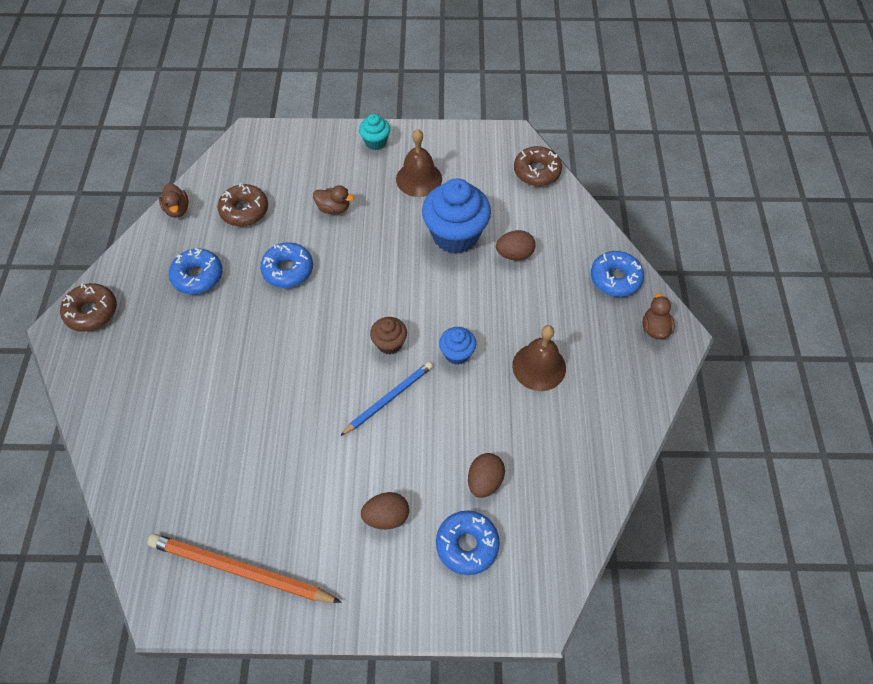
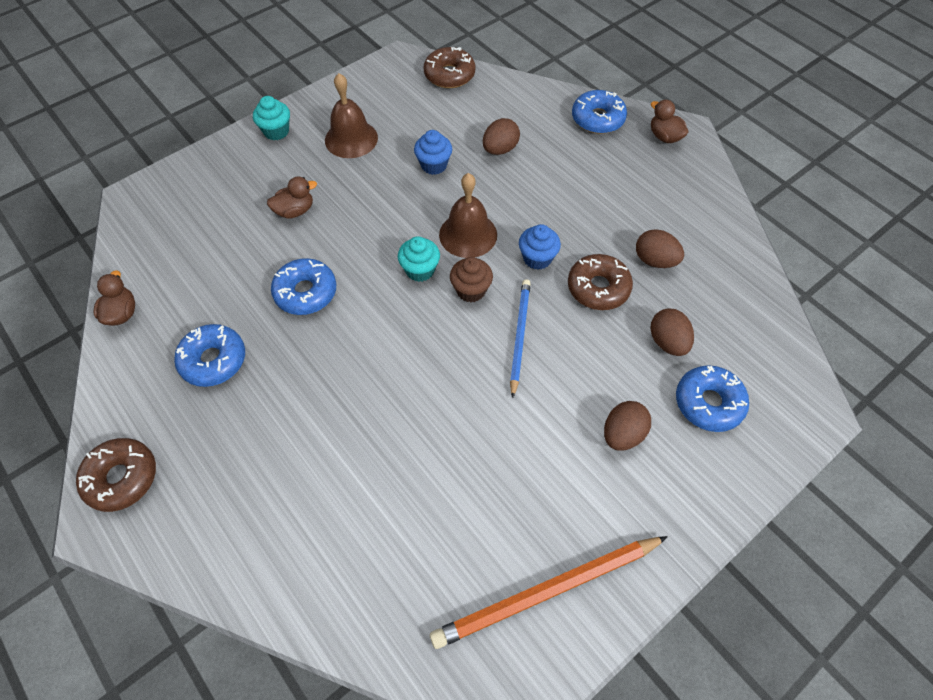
camera: 40 degrees left, 0 degrees up
brown duck [159,183,189,218] -> brown duck turned 120 degrees counterclockwise [94,270,135,326]
brown donut [218,183,268,226] -> brown donut moved to [568,254,633,310]
blue cupcake [422,178,491,254] -> blue cupcake [414,130,452,175], size x0.50
brown bell [512,325,566,391] -> brown bell moved to [439,173,497,258]
none -> turquoise cupcake [398,236,440,282]
none -> brown egg [636,229,684,268]

